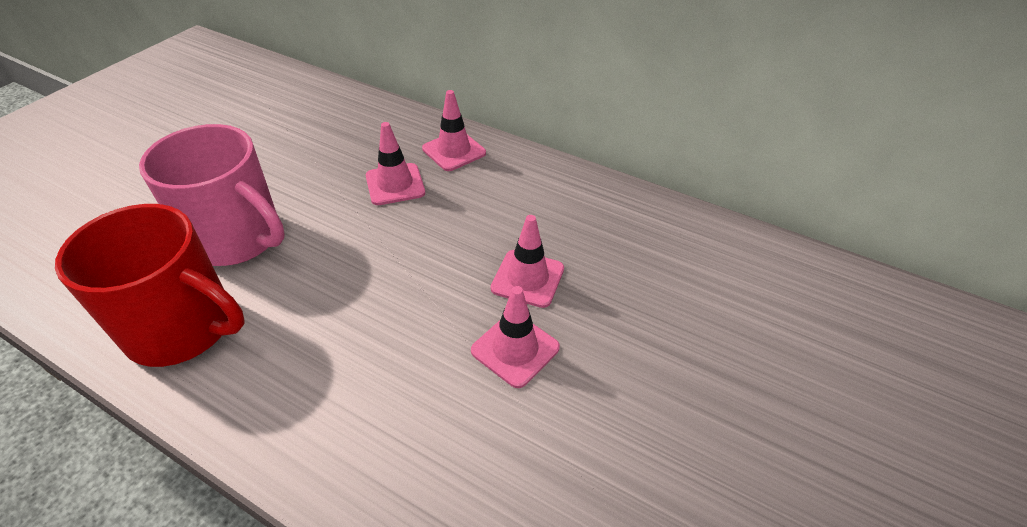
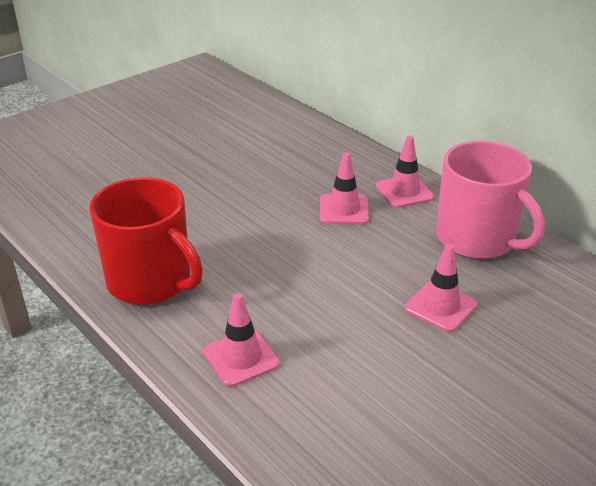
camera: 20 degrees right, 10 degrees down
pink mug [139,124,285,266] -> pink mug moved to [436,141,545,259]
pink traffic cone [471,286,560,388] -> pink traffic cone moved to [203,293,280,387]

